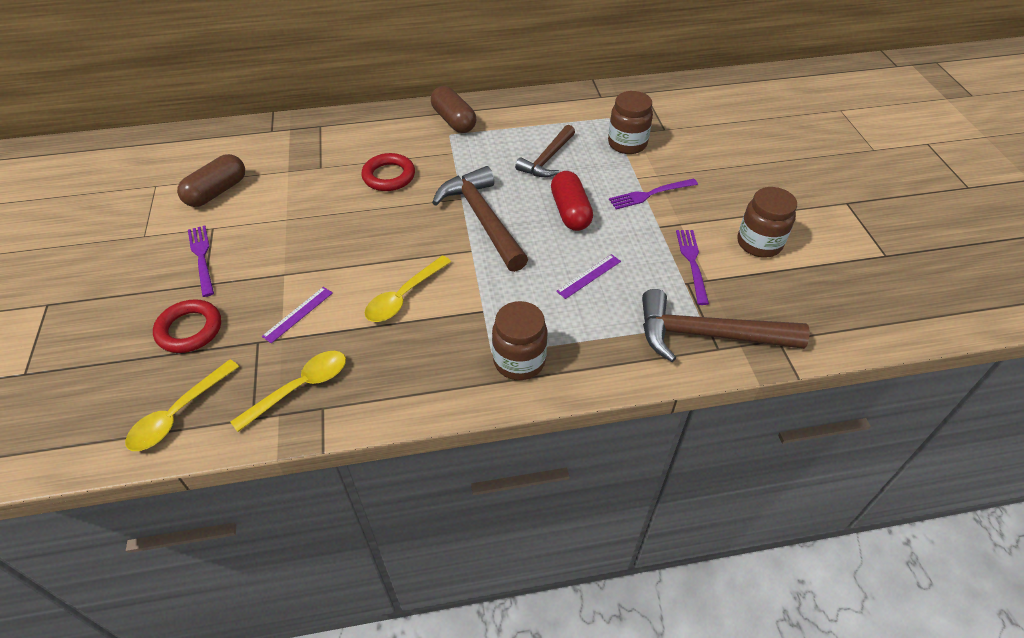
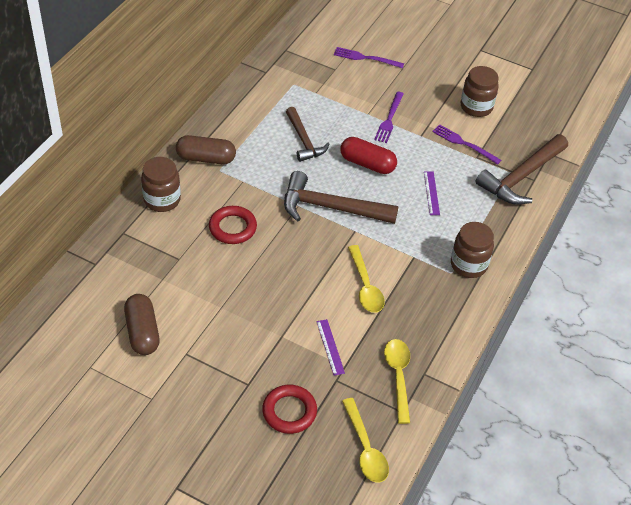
camera: 55 degrees left, 0 degrees up
purple fork [188,225,214,297] -> purple fork moved to [334,47,404,68]
brown jar [608,91,653,154] -> brown jar moved to [141,157,181,212]

